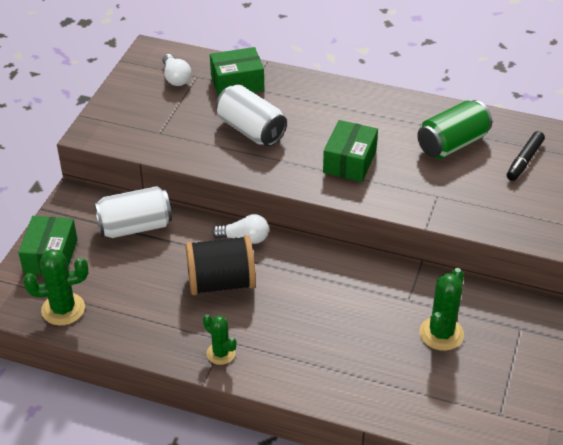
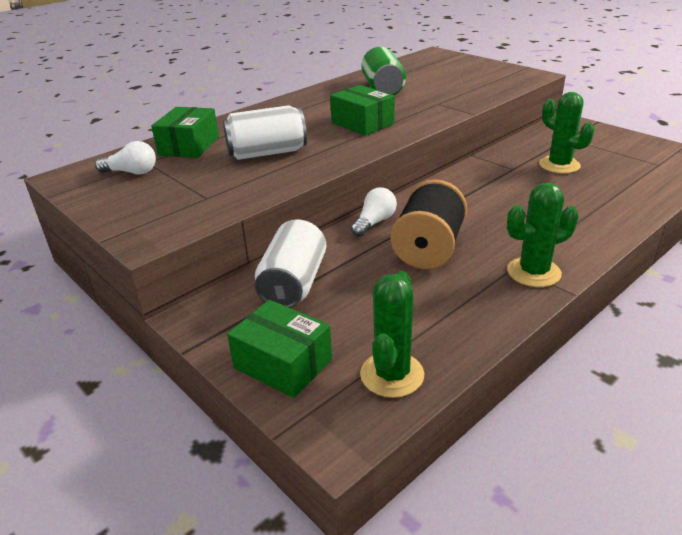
camera: 60 degrees left, 10 degrees down
green cactus [203,314,237,365] -> green cactus [507,183,579,287], size x1.56
black marker [507,131,545,181] -> none

